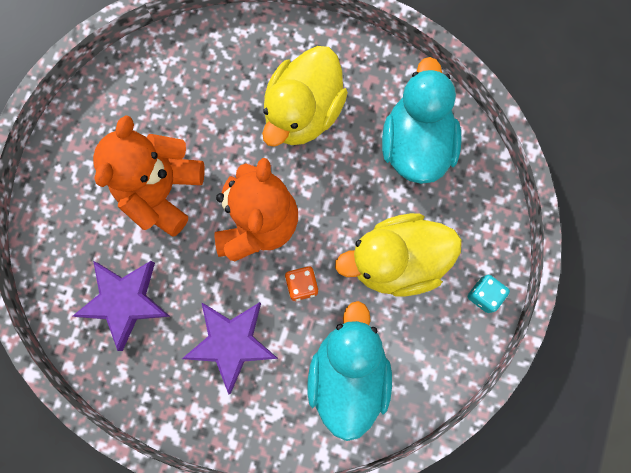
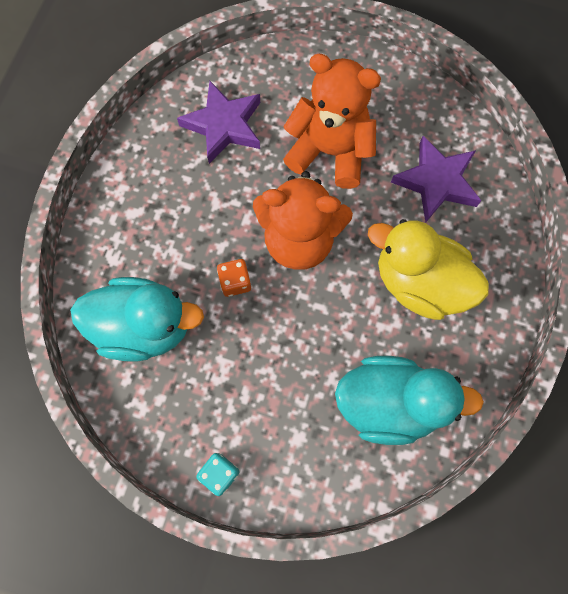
camera: 90 degrees right, 5 degrees down
purple star [182,302,278,395] -> purple star moved to [391,136,481,222]
yellow duck [335,213,462,297] -> none

